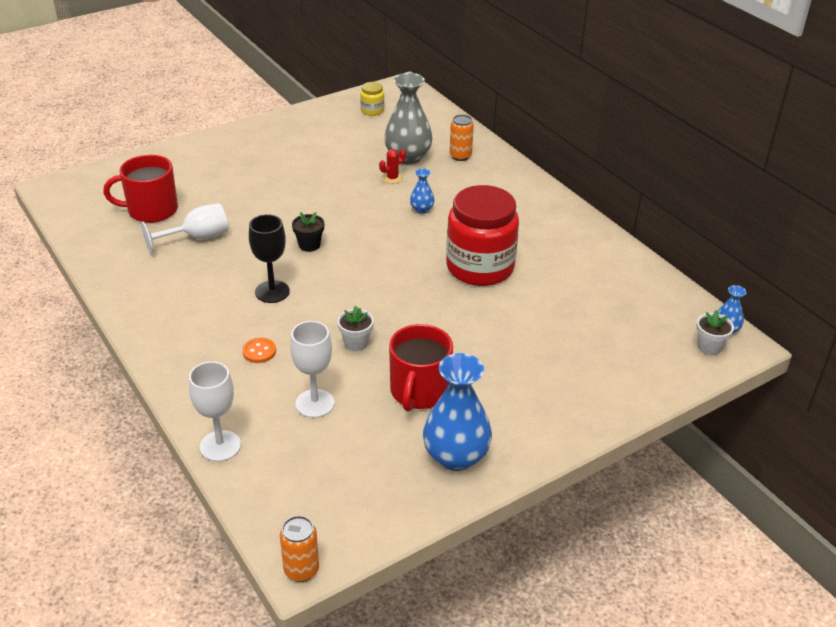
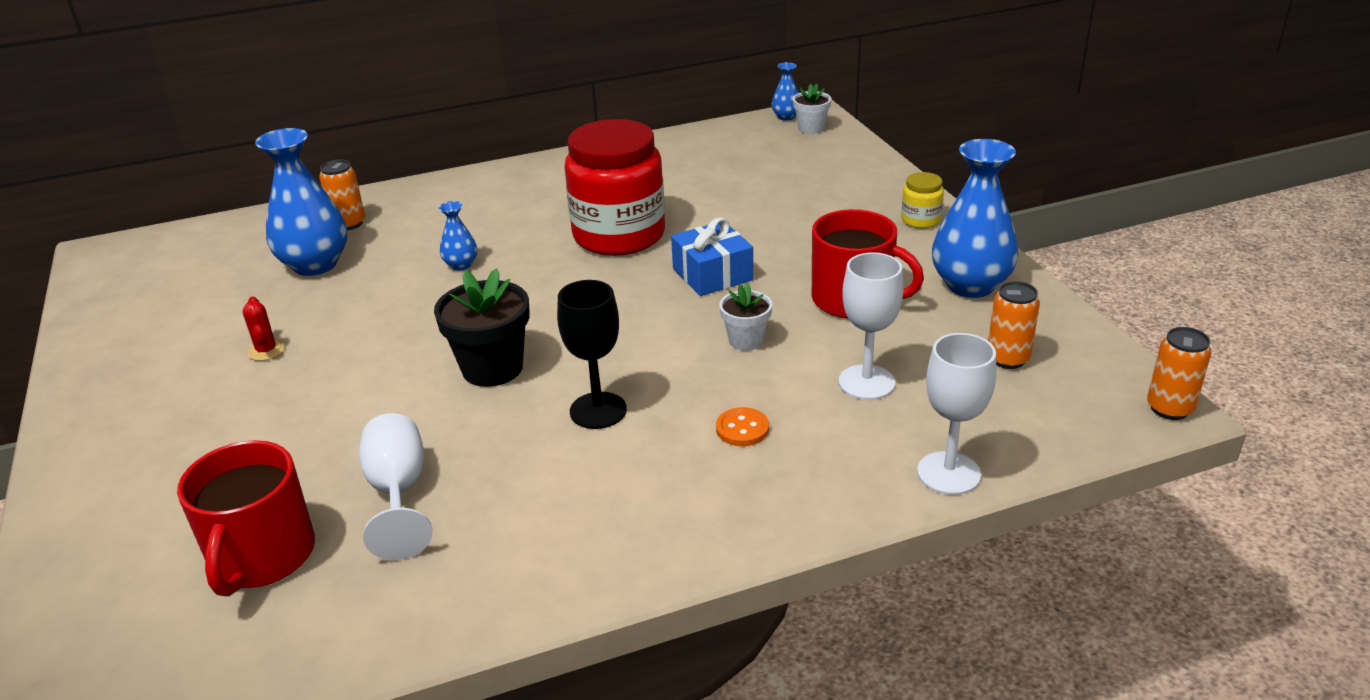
camera: 75 degrees left, 5 degrees down
black flower pot [292,212,324,252] -> black flower pot [434,269,530,387], size x1.72
yellow jar [360,82,384,116] -> yellow jar moved to [901,172,944,229]
red cactus [379,149,406,184] -> red cactus moved to [243,297,285,361]
grey vase [384,73,433,164] -> blue vase [255,128,347,276]
none -> blue gift [671,217,753,296]
none -> orange can [988,281,1040,369]

